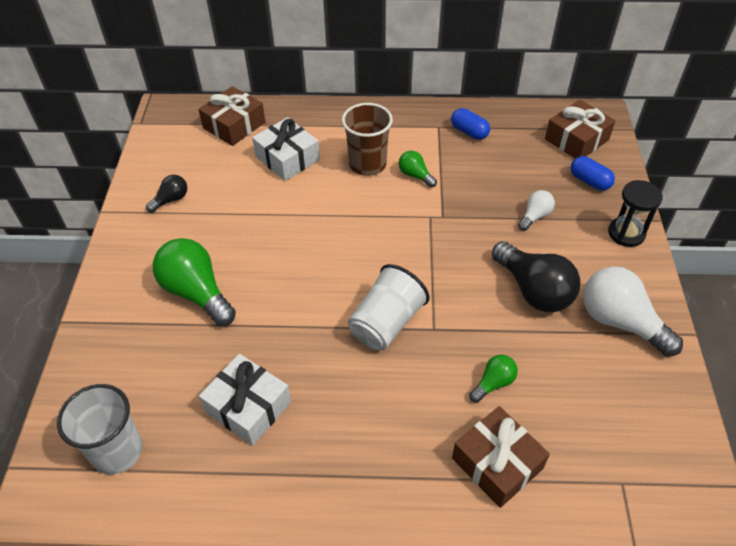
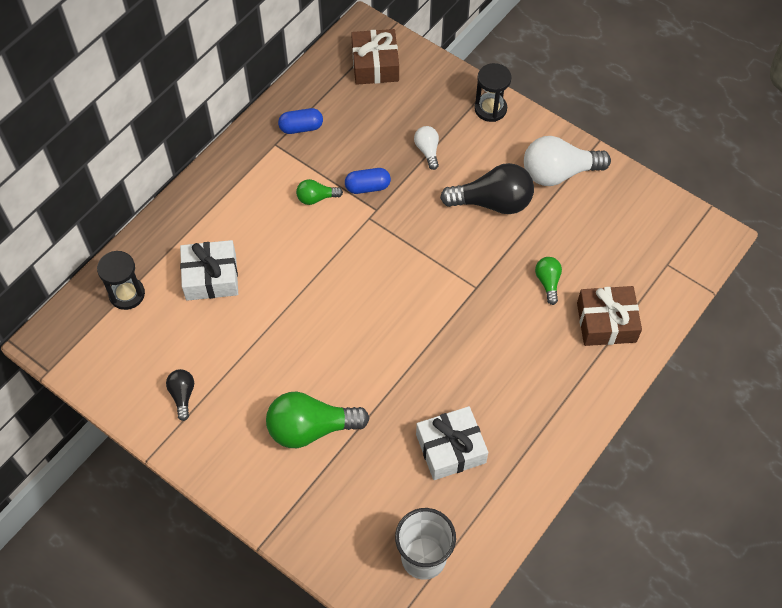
camera: 55 degrees left, 10 degrees up
brown gift [198,86,265,146] -> black hourglass [97,251,145,310]
brown cup [342,103,393,176] -> none
white cup [348,264,429,350] -> none
blue capsule [571,156,615,191] -> blue capsule moved to [345,168,391,194]

